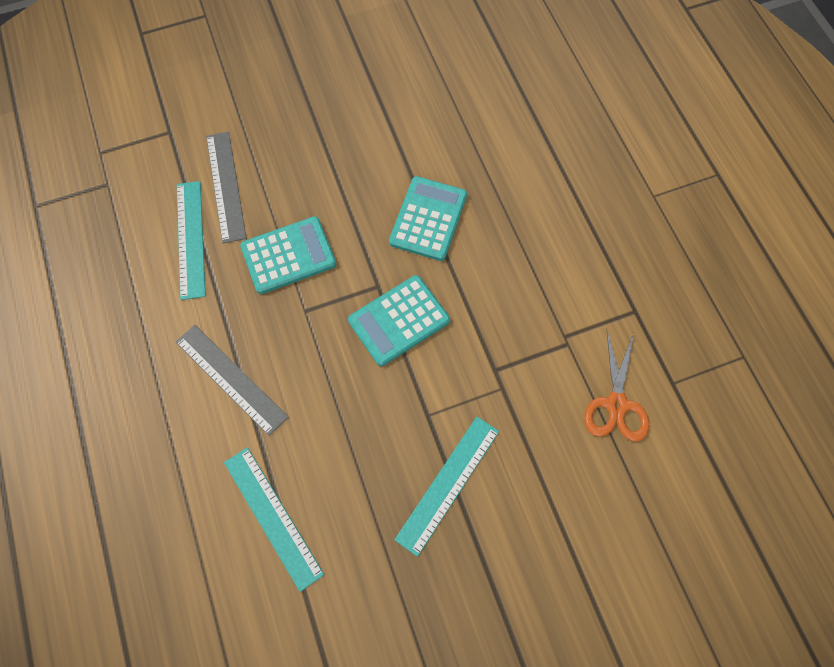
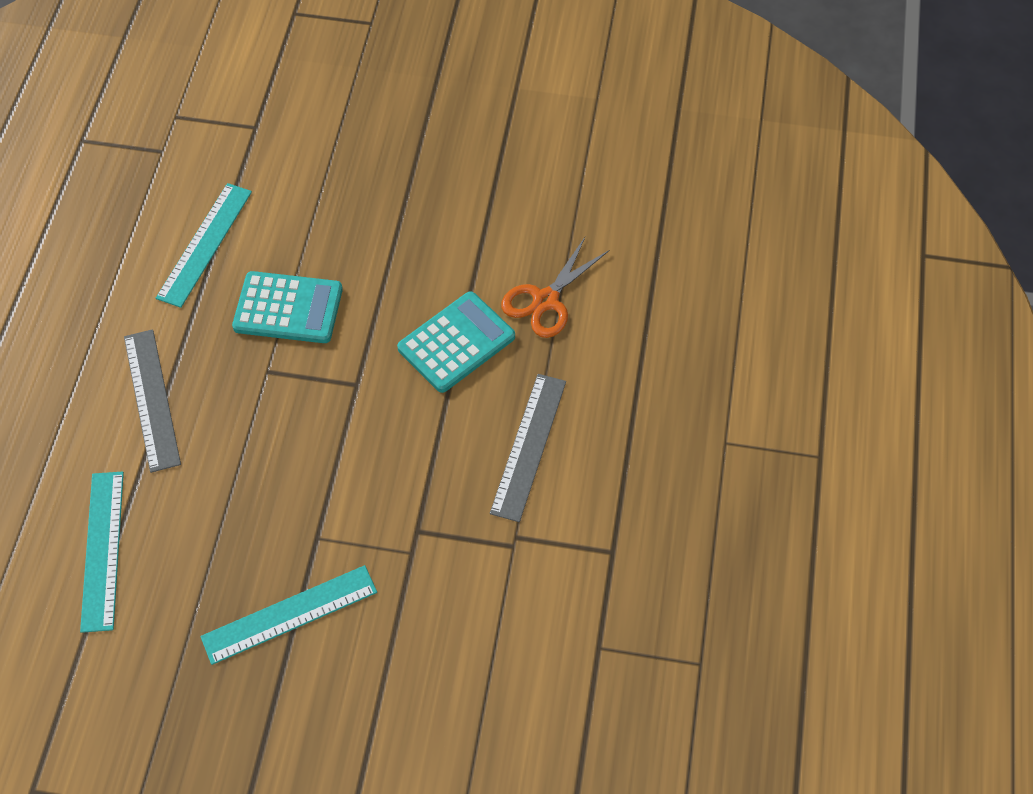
camera: 30 degrees right, 10 degrees down
grey ruler [206,132,247,243] -> grey ruler moved to [490,374,566,522]
turquoise calculator [348,275,450,366] -> none
orange scissors [584,330,649,442] -> orange scissors moved to [501,237,609,338]

